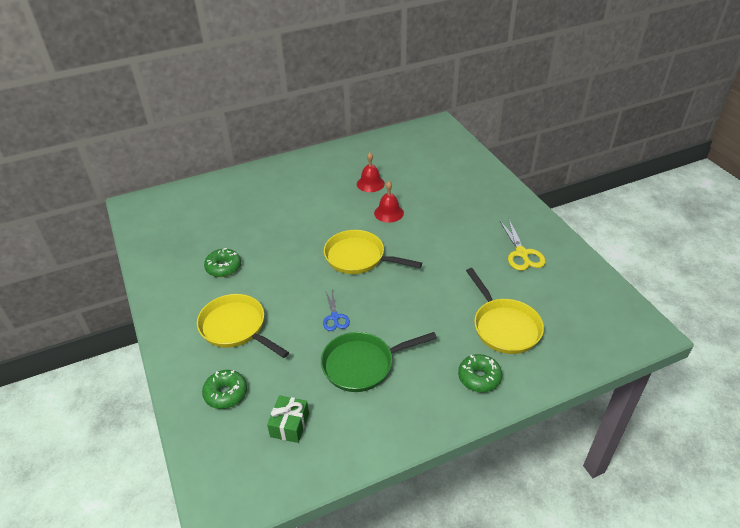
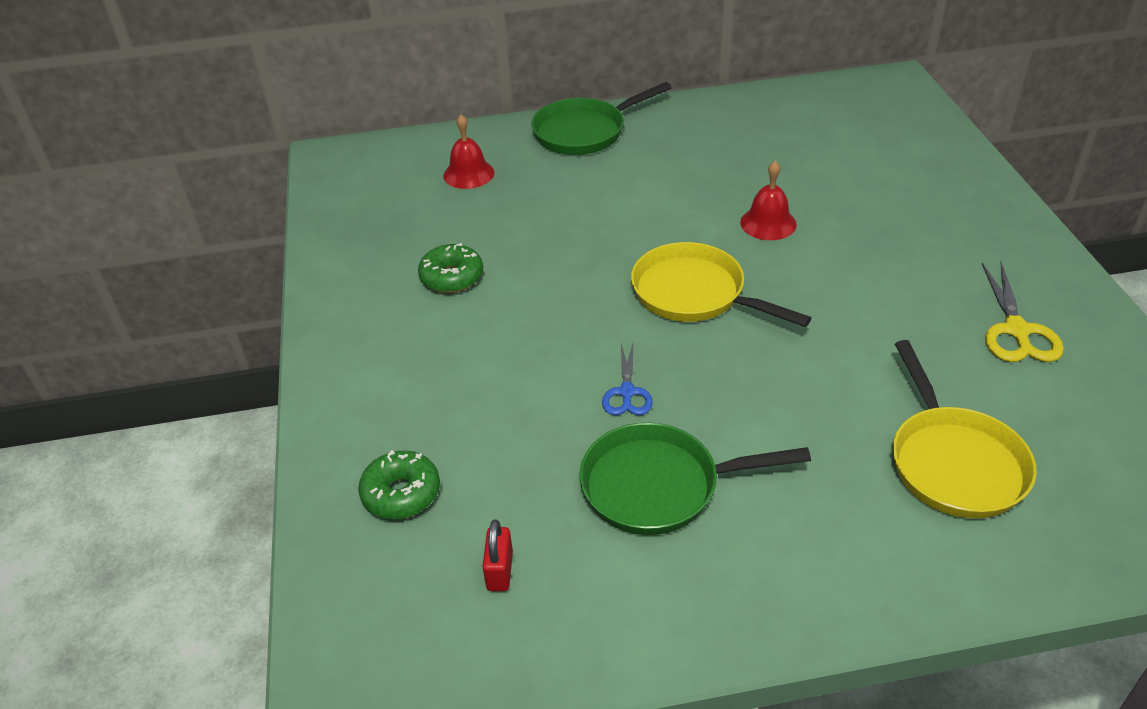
camera: 15 degrees right, 0 degrees up
yellow pan [197,294,289,358] -> none
green gift [267,395,309,443] -> red padlock [483,520,513,591]
red bell [357,153,385,192] -> red bell moved to [443,114,494,189]
green donut [458,354,502,392] -> none
none -> green pan [531,82,672,155]

